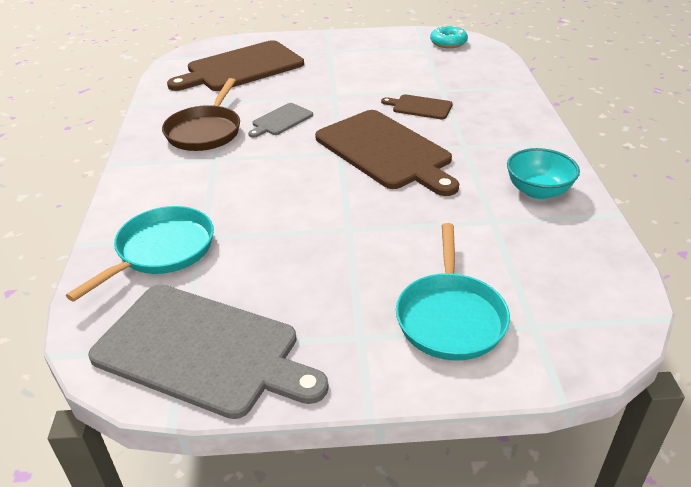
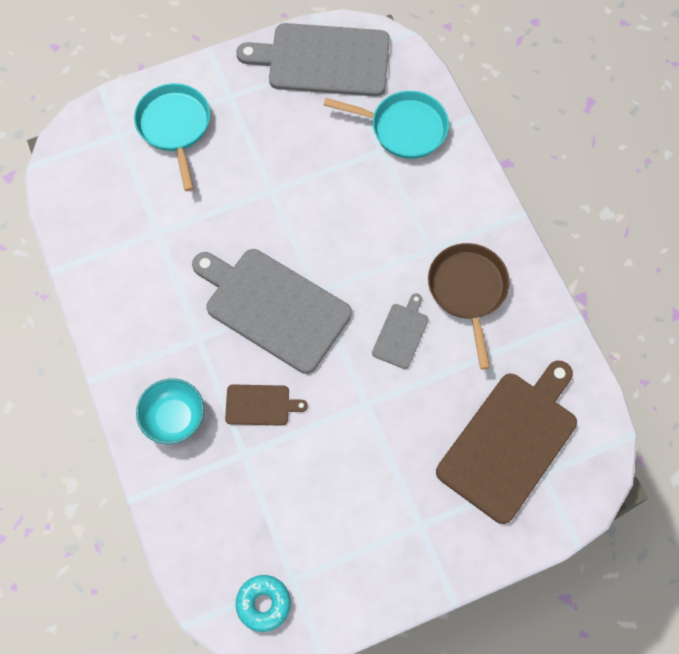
camera: 160 degrees right, 30 degrees up
turquoise pan [66,206,214,302] -> turquoise pan turned 90 degrees counterclockwise [323,91,449,159]
brown cutting board [315,110,459,196] -> grey cutting board [192,249,352,374]
turquoise bowl [507,148,580,199] -> turquoise bowl moved to [136,378,204,444]

